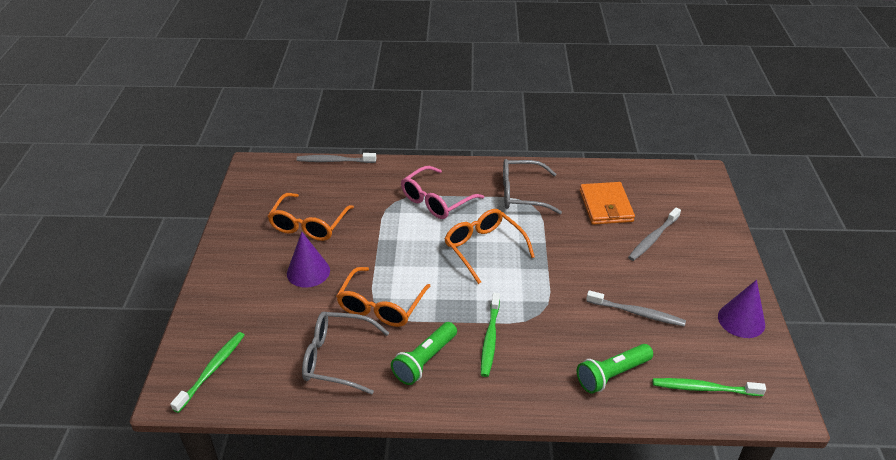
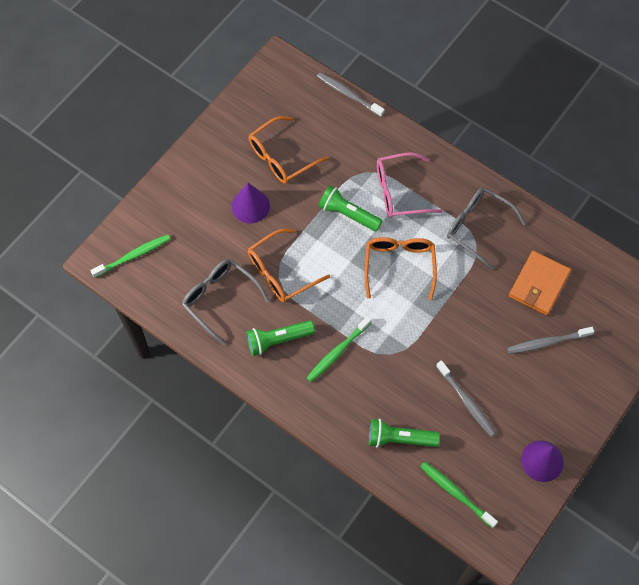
camera: 35 degrees right, 25 degrees up
none -> green flashlight [318,186,382,232]

